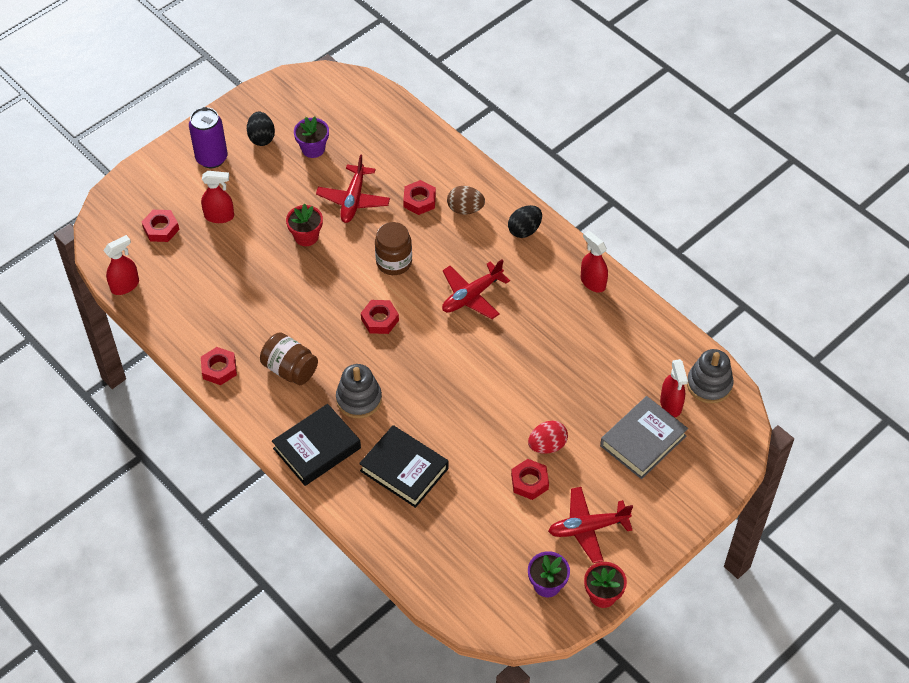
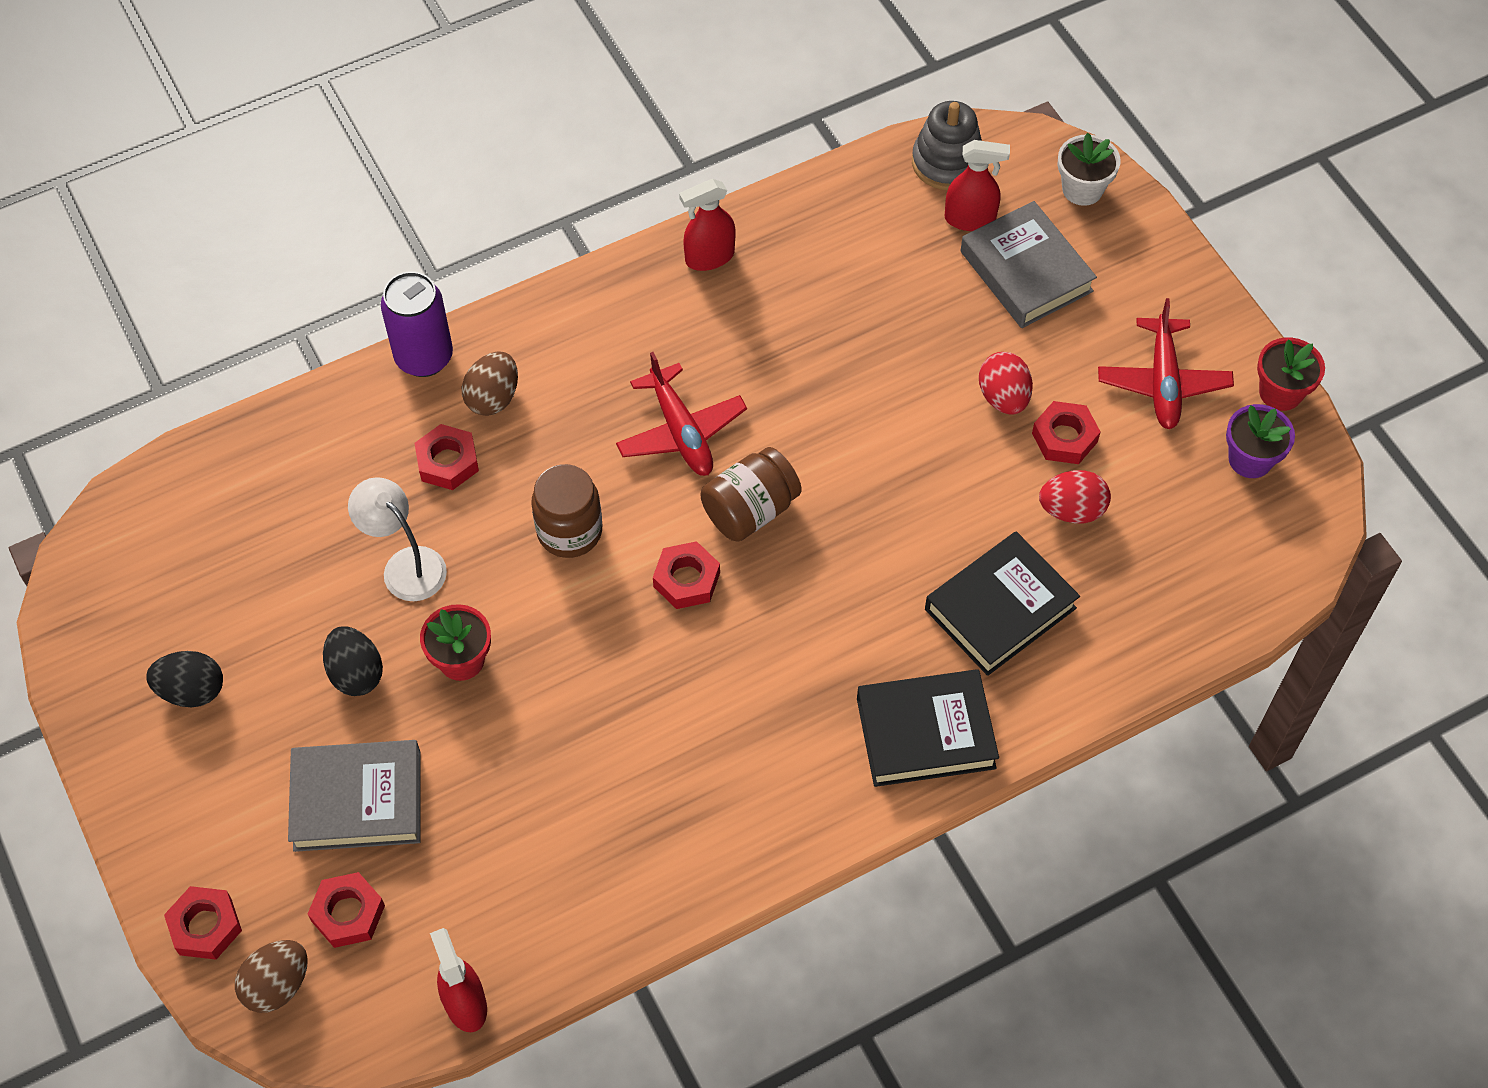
camera: 75 degrees left, 5 degrees up
purple can [189,107,228,168] -> purple can moved to [381,271,453,377]
red spray bottle [201,171,234,223] -> grey book [288,740,421,852]
red nut [201,347,237,385] -> red nut moved to [164,886,242,960]
brown jar [260,332,318,385] -> brown jar moved to [701,447,802,542]
black book [272,404,361,486] -> black book turned 75 degrees counterclockwise [857,669,999,787]
purple flower pot [294,116,329,158] -> none
red plane [316,154,390,223] -> white lamp [348,477,447,601]
grey stacking toy [336,364,382,418] -> none
black egg [508,205,542,238] -> black egg moved to [323,626,383,696]
none -> brown egg [235,940,308,1013]
none -> red egg [1039,470,1111,523]
none -> white flower pot [1058,133,1121,206]

